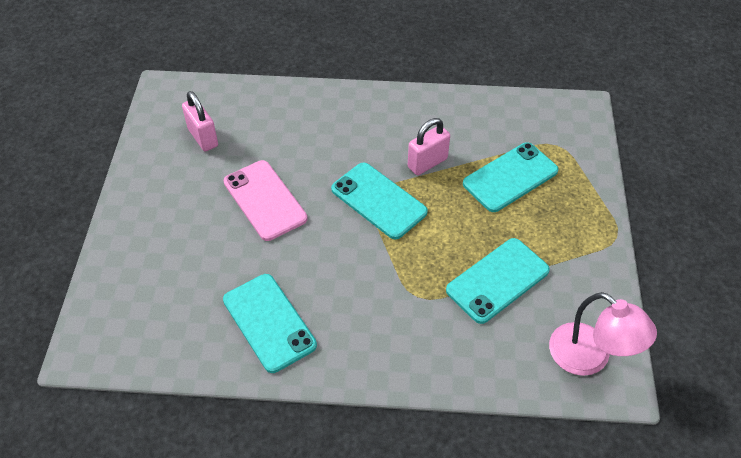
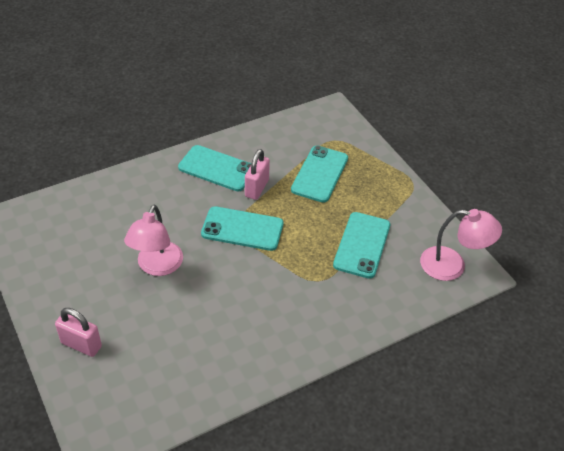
camera: 35 degrees left, 5 degrees down
pink padlock [182,91,218,151] -> pink padlock moved to [55,308,102,357]
turquoise phone [223,274,317,373] -> turquoise phone moved to [178,145,252,191]
pink phone [224,160,307,241] -> pink lamp [124,205,183,276]

